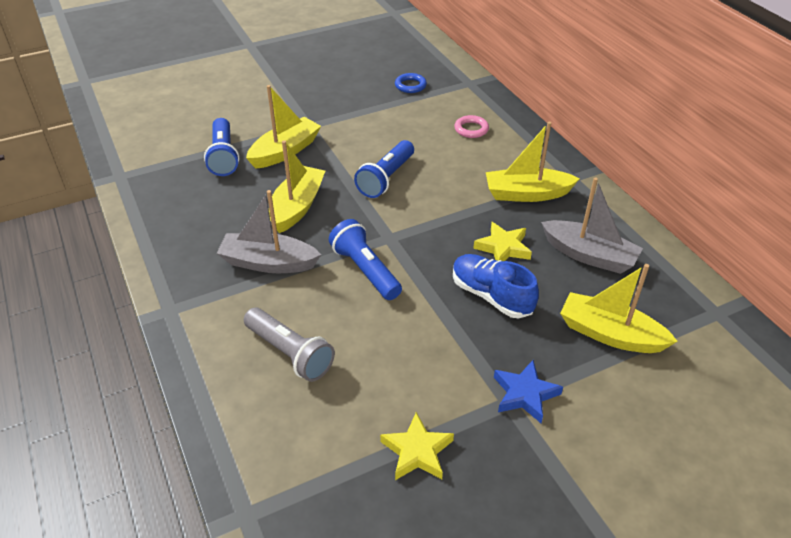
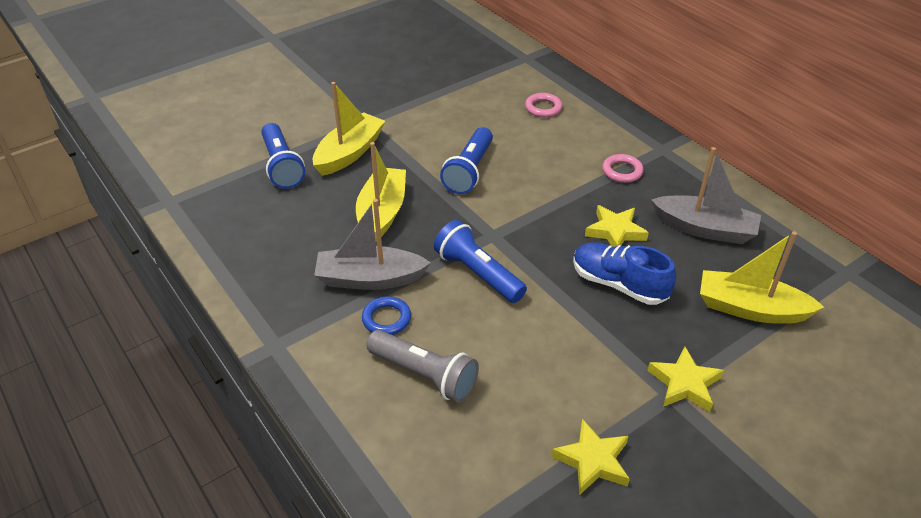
camera: 10 degrees left, 0 degrees up
blue ring [395,73,427,93] -> blue ring moved to [362,296,411,335]
yellow boat [486,122,580,202] -> pink ring [602,154,644,183]
blue star [494,360,563,423] -> yellow star [647,347,724,412]

